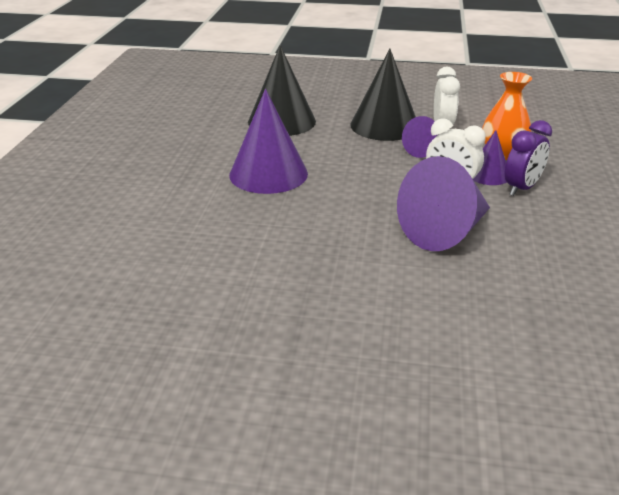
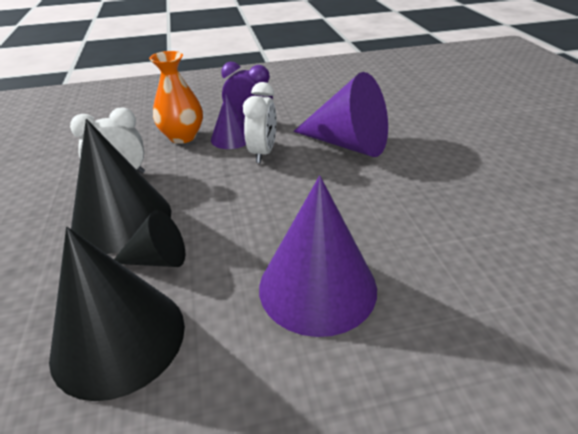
camera: 110 degrees left, 5 degrees up
purple cone [402,116,437,158] -> none
none -> black cone [114,210,185,267]

